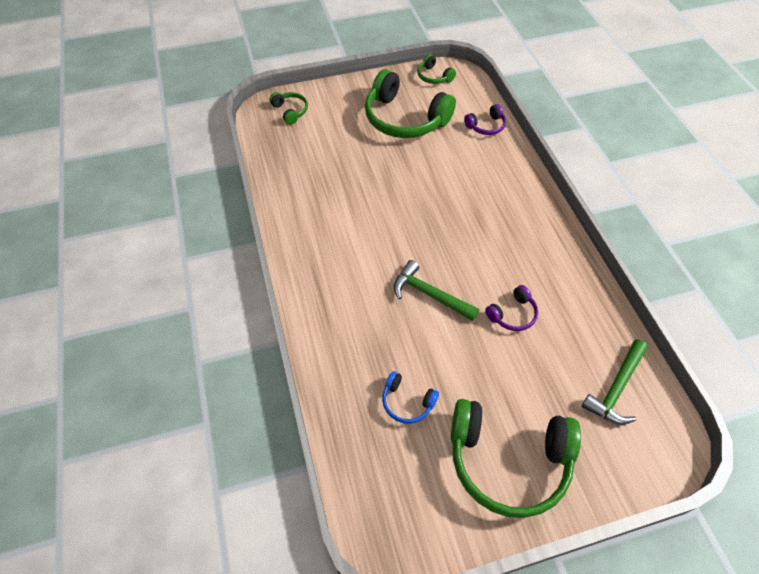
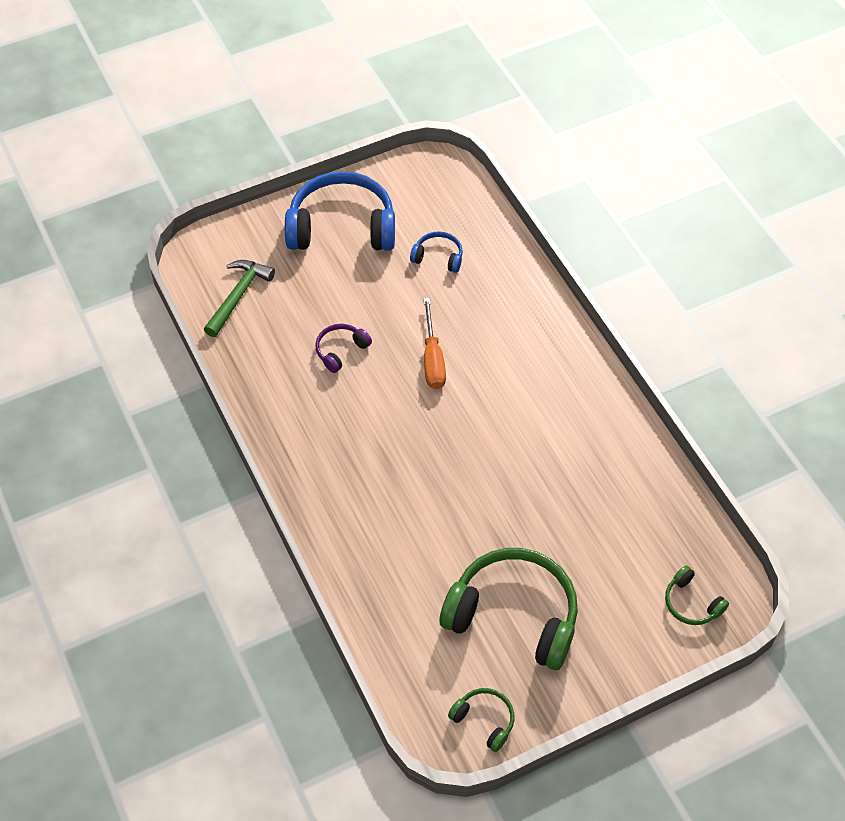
camera: 170 degrees right, 0 degrees up
green hammer [394,260,479,321] -> orange screwdriver [423,298,446,389]
green headphones [451,399,581,518] -> blue headphones [285,171,395,251]
purple headphones [464,104,506,135] -> none

